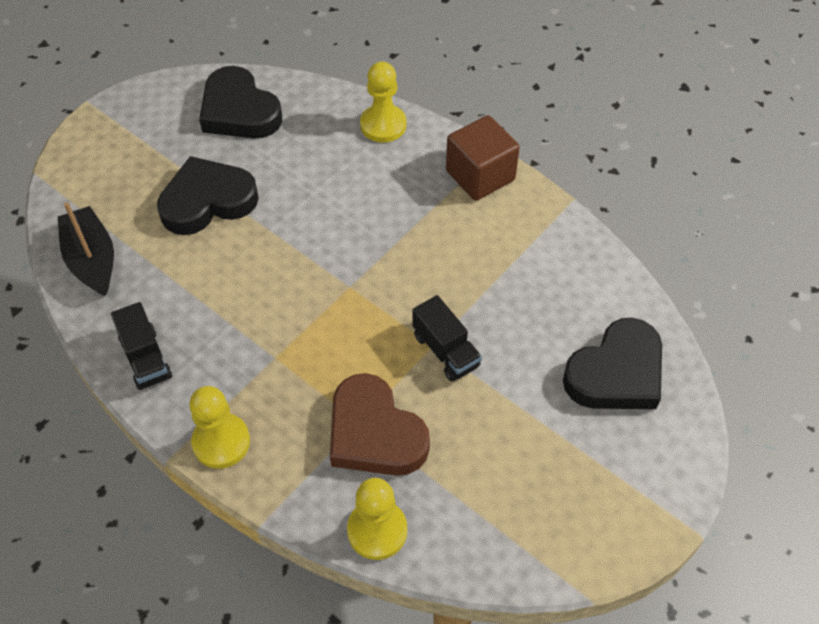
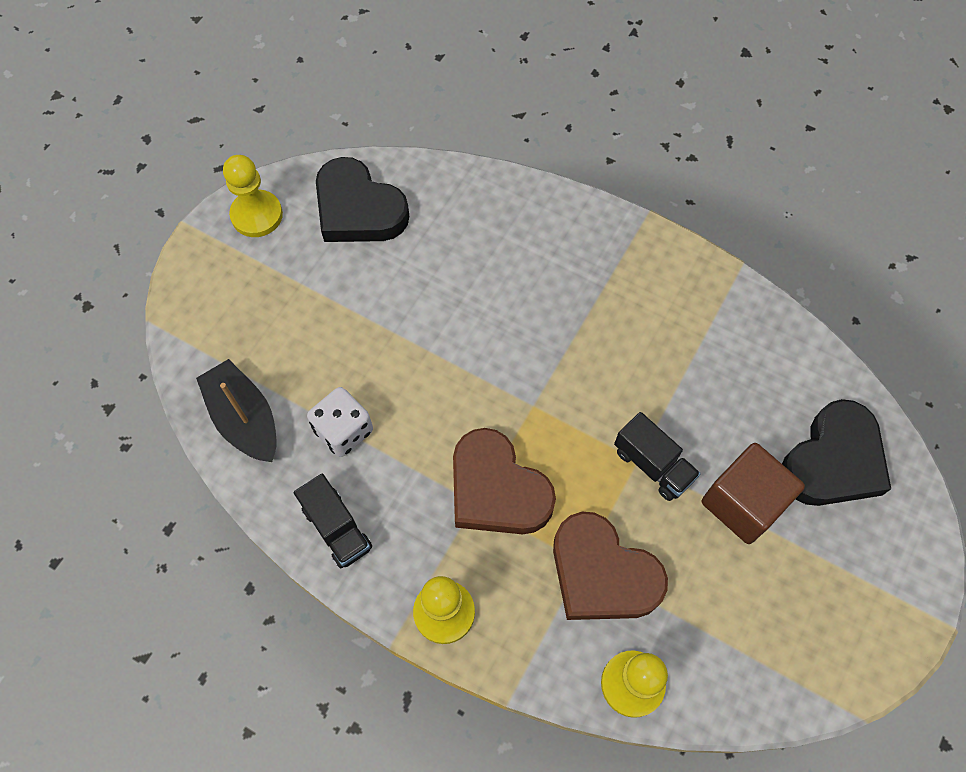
camera: 10 degrees left, 10 degrees up
black heart [157,156,259,235] -> none
yellow pawn [360,61,407,143] -> yellow pawn moved to [223,155,283,237]
brown cube [446,115,520,201] -> brown cube moved to [702,443,805,544]
none -> white dice [307,387,373,457]
none -> brown heart [453,428,556,534]

